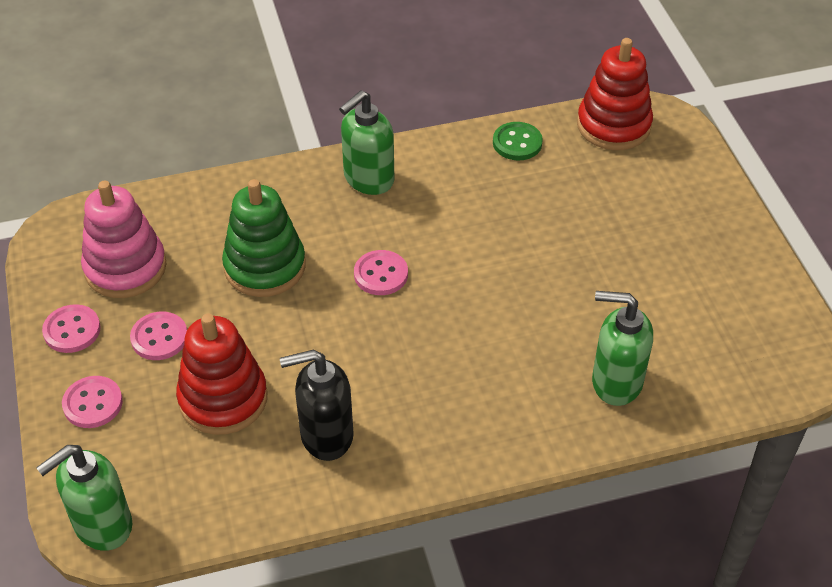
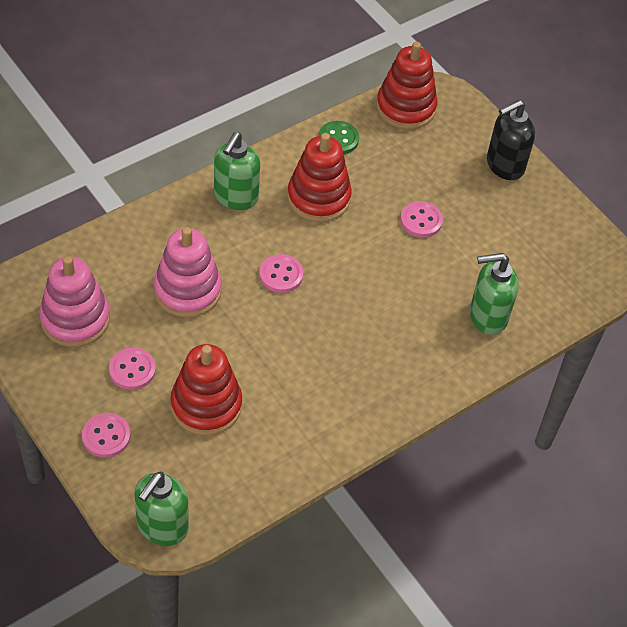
camera: 25 degrees left, 5 degrees up
pink button [42,304,101,353] -> pink button moved to [400,201,443,238]
green stacking toy [222,179,305,297] -> pink stacking toy [154,227,222,318]
black soap dispenser [280,349,354,461] -> black soap dispenser moved to [487,100,535,180]
none -> red stacking toy [287,133,352,222]

